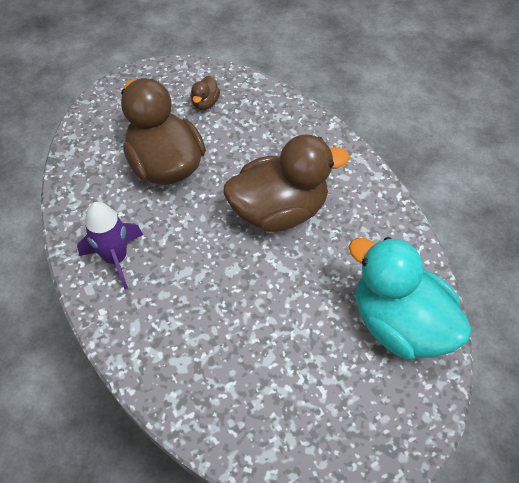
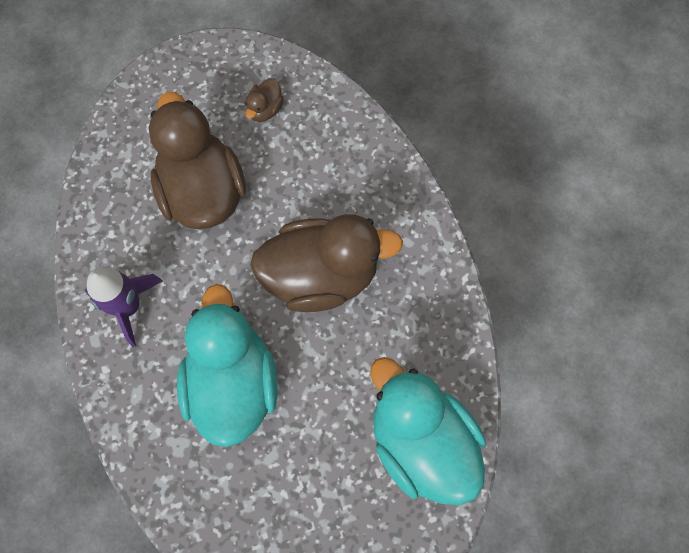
camera: 10 degrees right, 15 degrees up
none -> turquoise duck [177,284,278,447]

